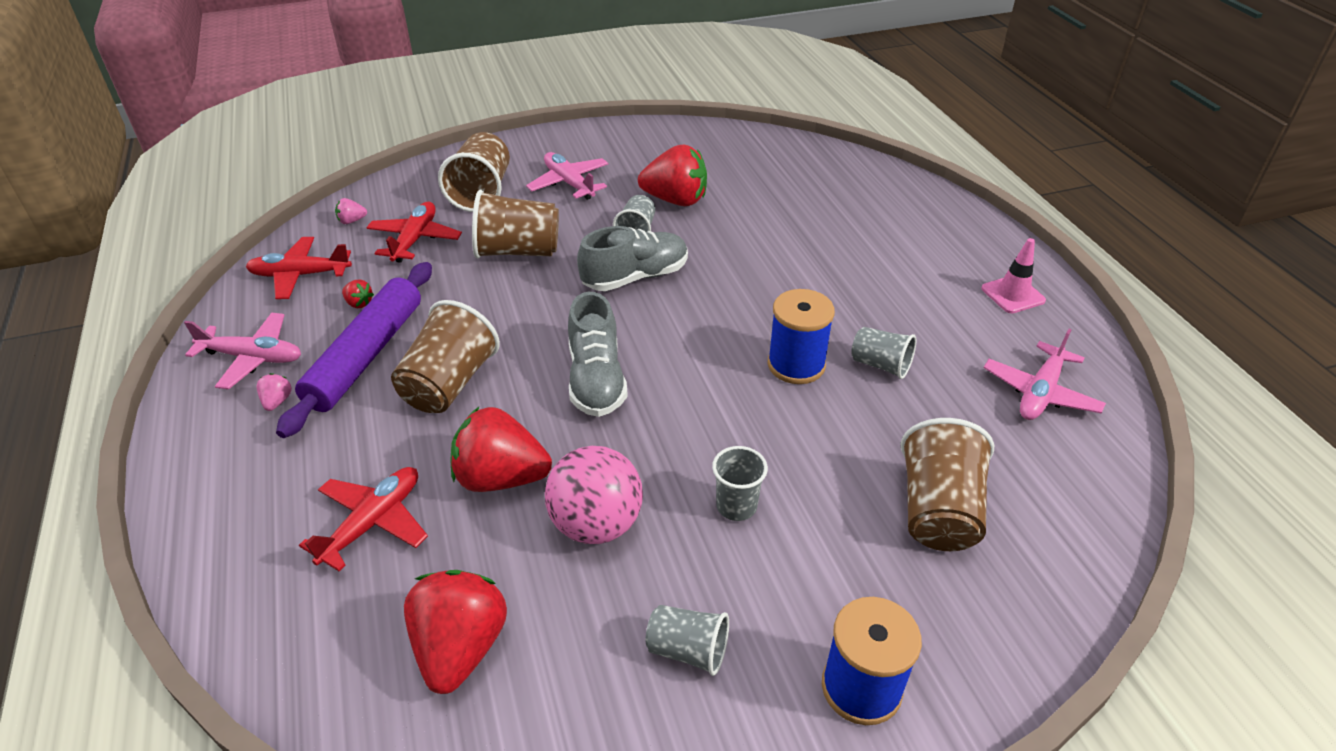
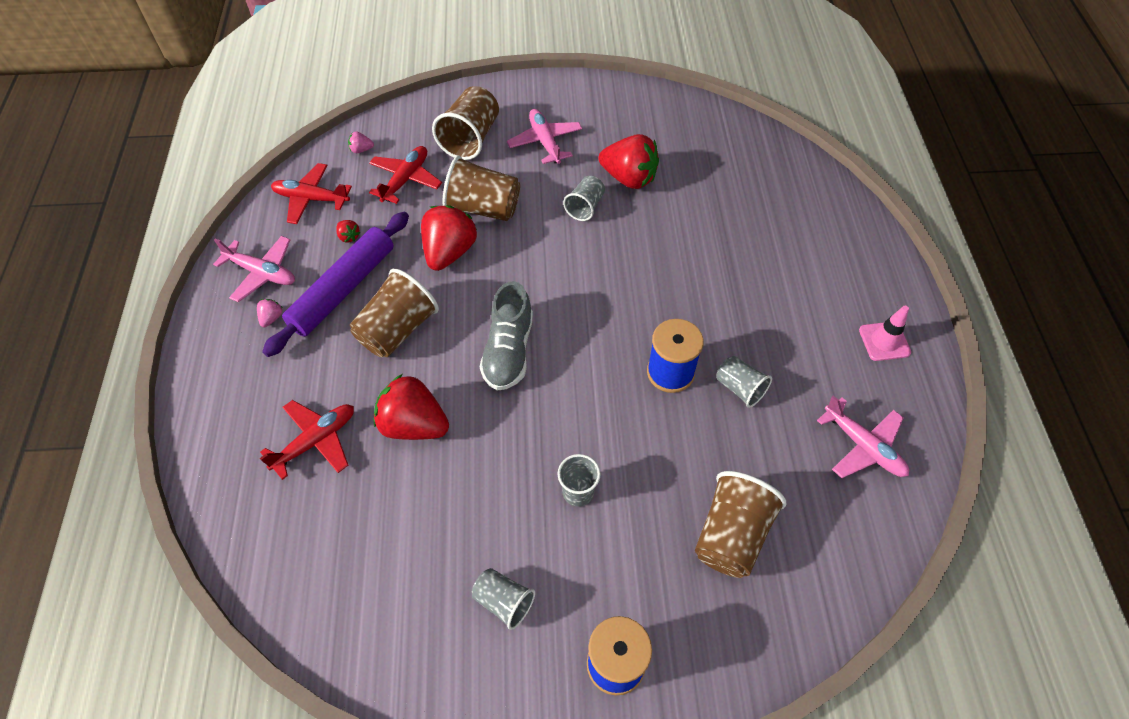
camera: 15 degrees right, 15 degrees up
red strawberry [404,570,507,694] -> red strawberry moved to [421,205,477,271]
pink ball [545,446,643,544] -> none
grey shoe [577,226,688,291] -> none
pink plane [984,329,1106,420] -> pink plane turned 90 degrees counterclockwise [817,396,909,478]

